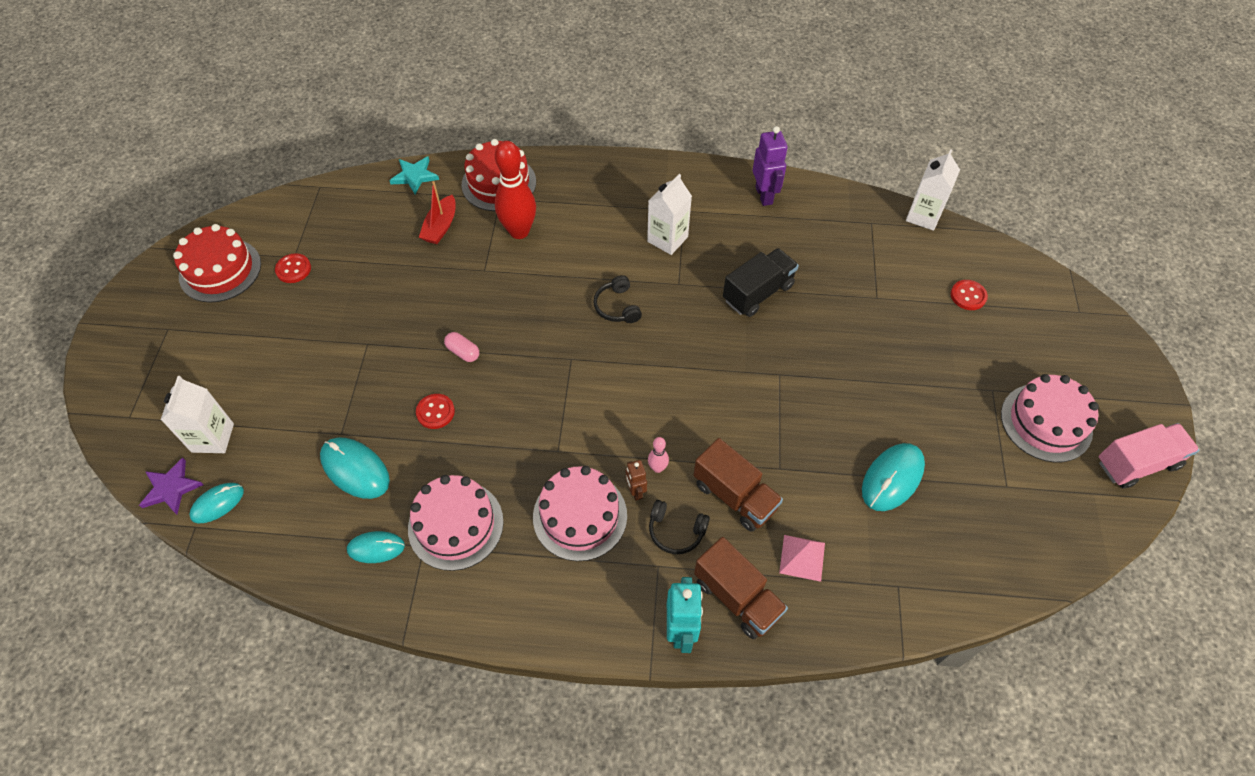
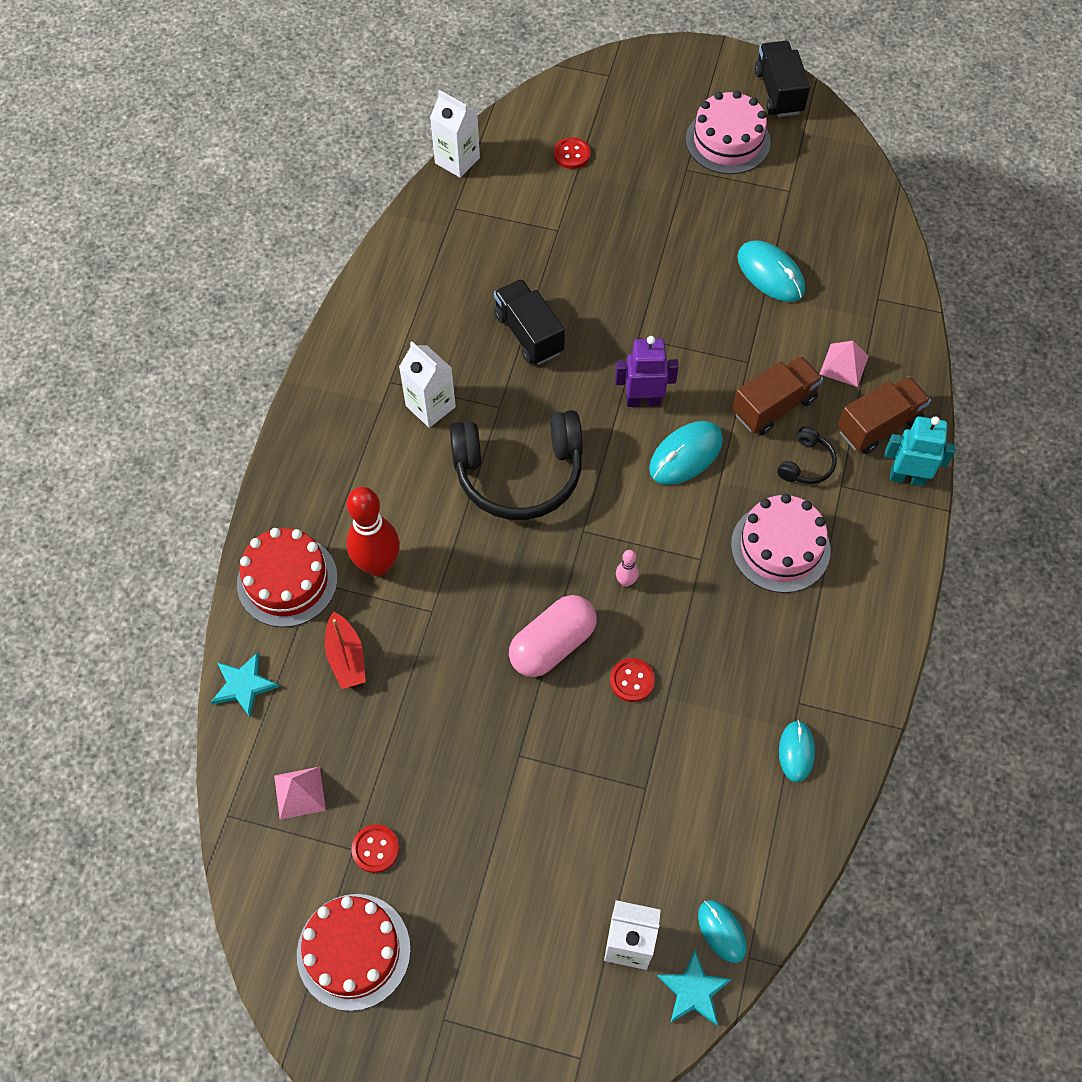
camera: 80 degrees left, 5 degrees up
purple star [139,458,204,514] -> turquoise star [657,950,732,1025]
turquoise mouse [320,438,390,499] -> turquoise mouse moved to [649,421,723,485]
pink cake [408,475,504,571] -> none
red boat [419,181,456,244] -> red boat turned 45 degrees clockwise [325,612,366,689]
pink capsule [444,332,479,362] -> pink capsule [509,595,597,677], size x2.06
black headphones [594,275,642,323] -> black headphones [450,410,583,520], size x2.24
brown robot [626,460,647,501] -> none
pink bowling pin [648,437,669,473] -> pink bowling pin moved to [616,550,639,587]
purple robot [753,126,788,206] -> purple robot moved to [615,336,679,407]
pink truck [1099,423,1199,489] -> black truck [755,41,810,117]
none -> pink pyramid [274,766,326,820]

